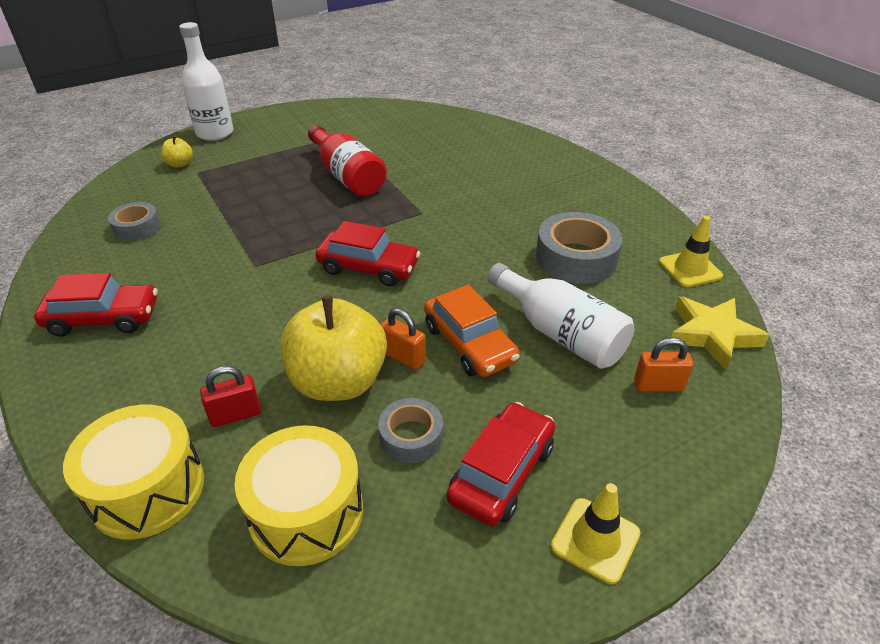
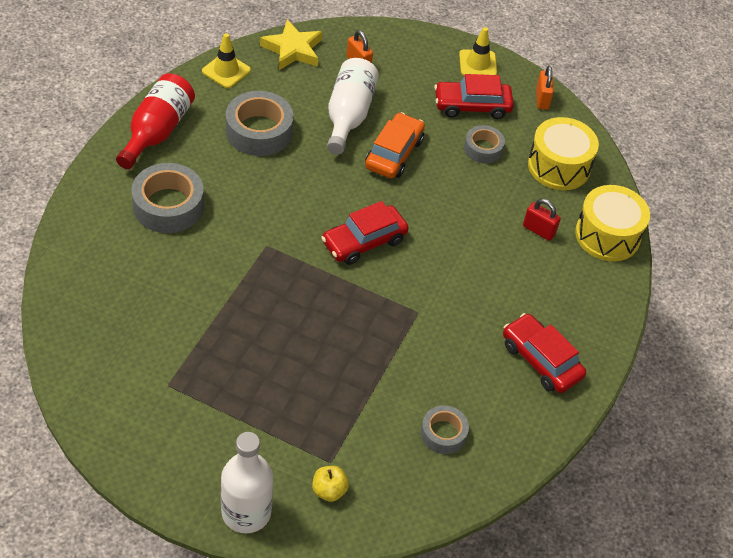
camera: 130 degrees left, 10 degrees up
yellow apple [280,295,387,401] -> none
red bottle [308,125,387,197] -> red bottle moved to [116,73,195,169]
red car [315,221,420,286] -> red car turned 105 degrees counterclockwise [321,201,409,265]
orange padlock [381,308,426,370] -> orange padlock moved to [536,66,554,110]
none -> grey tape [131,163,204,233]

